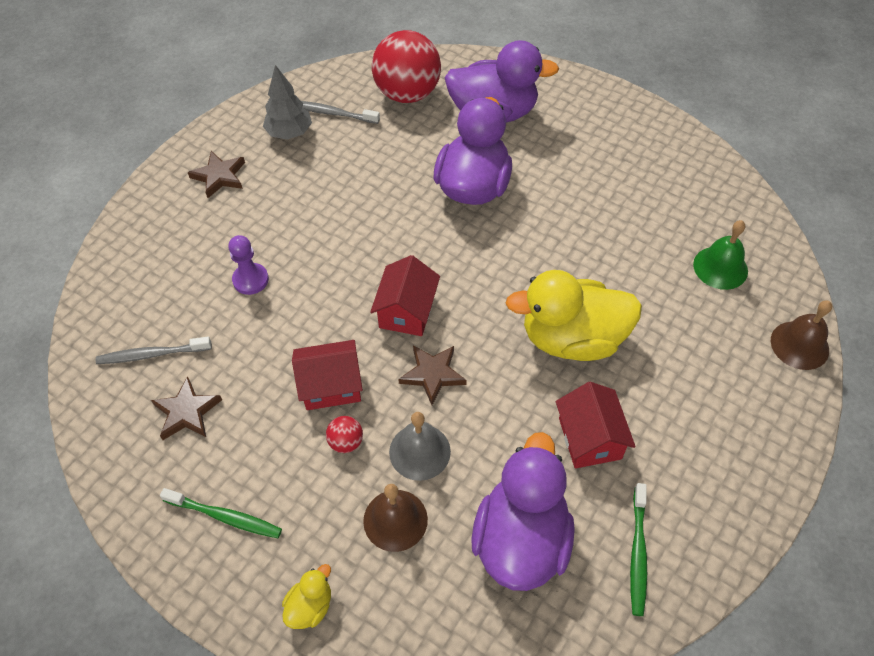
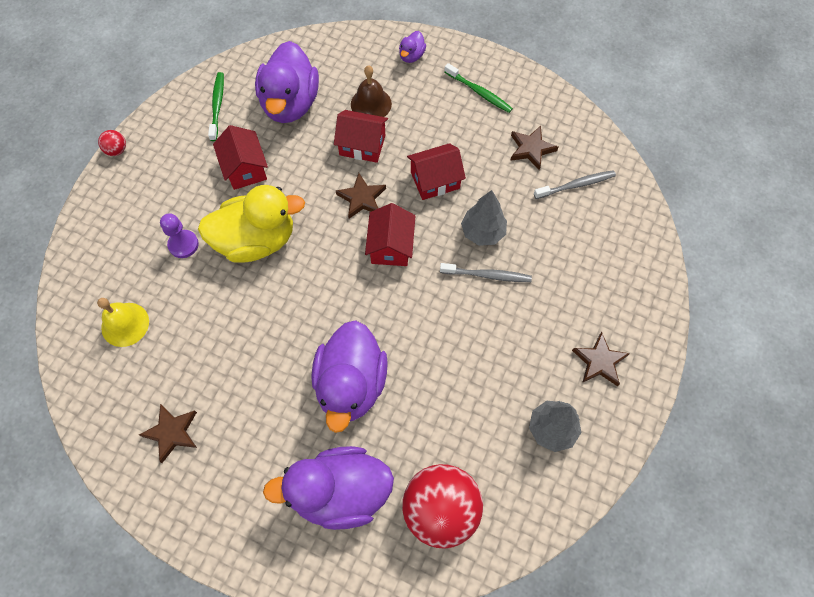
camera: 170 degrees right, 10 degrees up
green toothbrush [160,488,282,538] -> green toothbrush turned 150 degrees counterclockwise [444,63,513,113]
purple pawn [228,235,269,295] -> purple pawn moved to [160,213,199,258]
yellow duck [282,564,331,629] -> purple duck [399,31,426,63]
grey toothbrush [302,101,380,124] -> grey toothbrush moved to [440,263,532,282]
red ball [326,416,363,453] -> red ball moved to [98,130,126,156]
grey bell [389,412,451,481] -> red house [334,110,388,163]
green bell [693,220,748,290] -> yellow bell [97,298,149,347]
brown bell [771,300,832,370] -> none
none -> brown star [139,404,197,463]
none -> grey tree [461,190,507,246]

